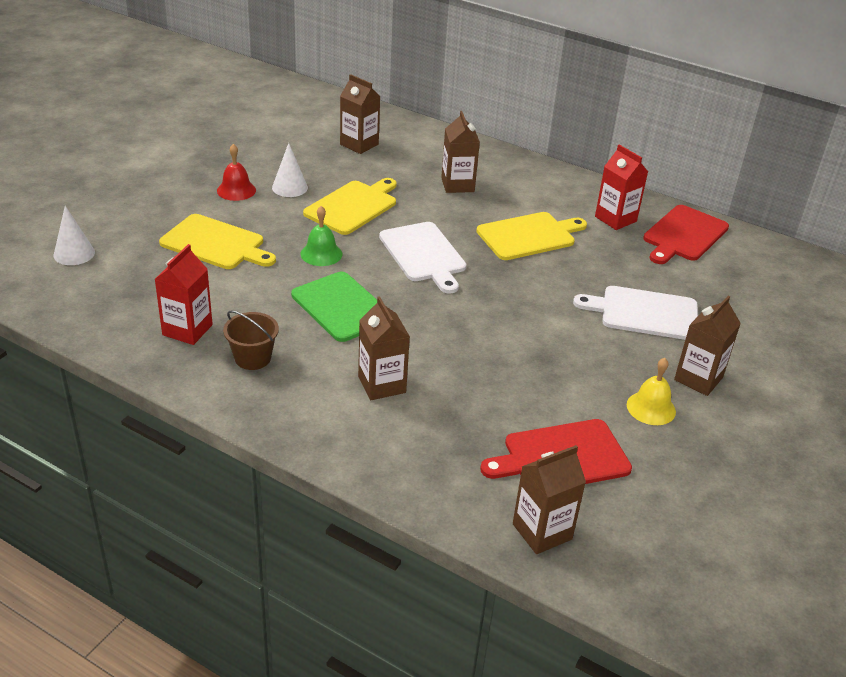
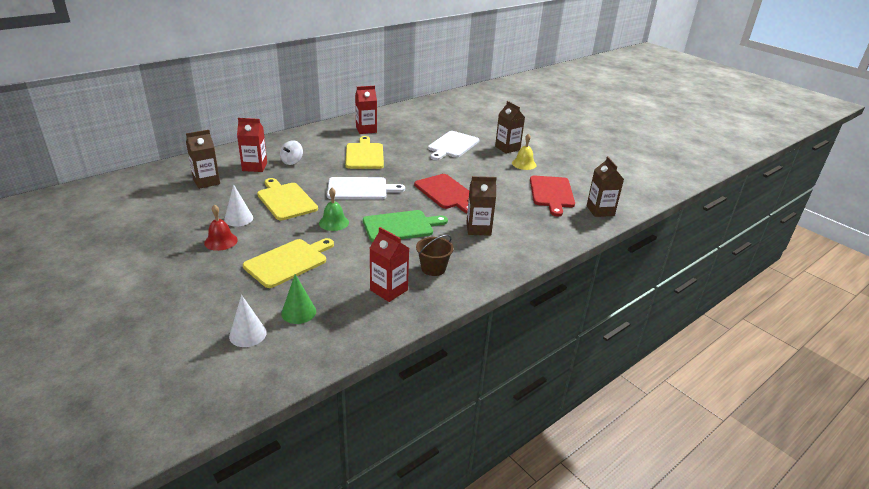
camera: 70 degrees left, 5 degrees down
brown carton [441,111,480,193] -> white spinning top [280,140,303,165]
red cutting board [643,205,729,264] -> red cutting board moved to [414,174,469,213]
none -> red carton [237,118,267,172]
none -> green cone [281,274,316,324]

